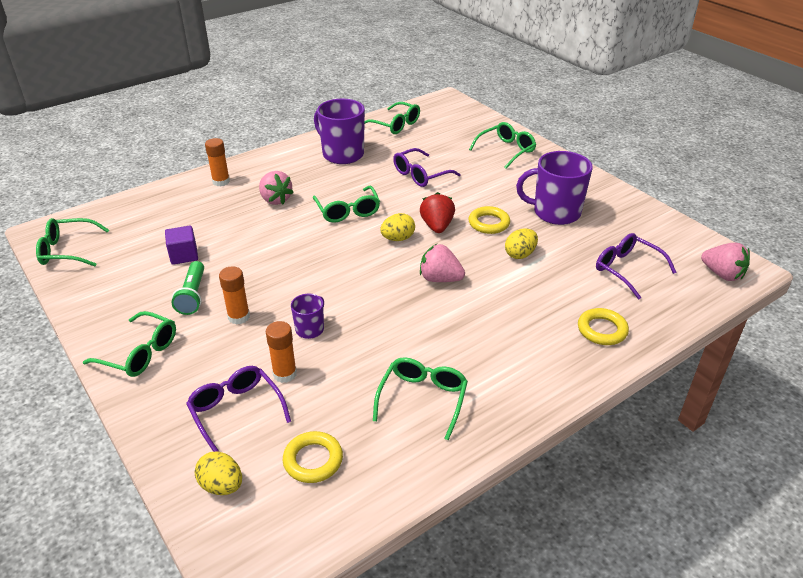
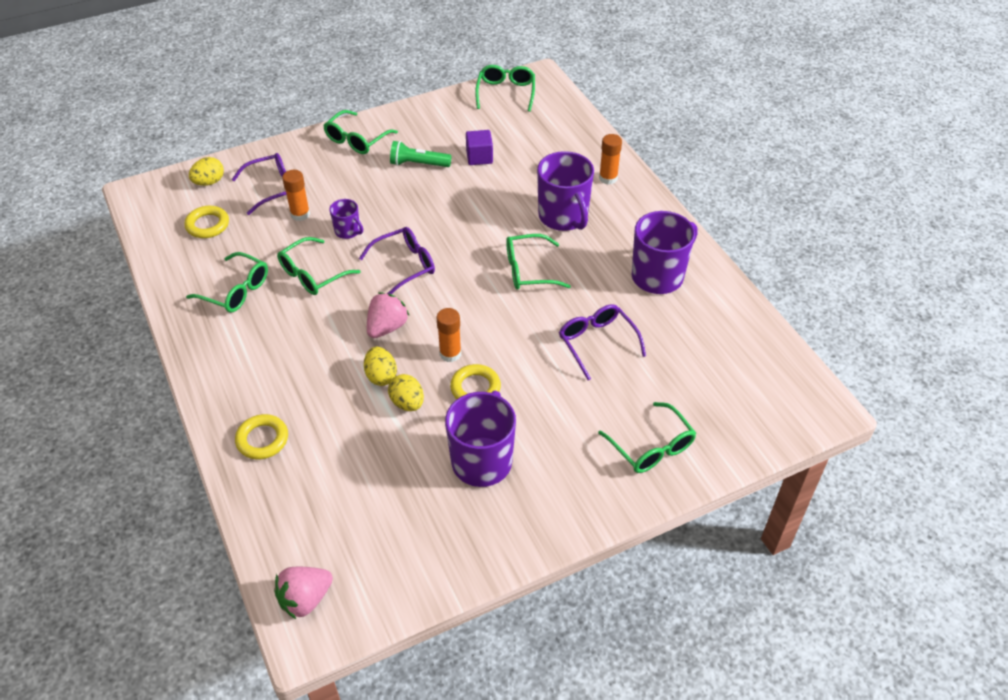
camera: 100 degrees right, 10 degrees up
orange glue stick [219,266,250,324] -> orange glue stick moved to [437,308,461,362]
pink strawberry [259,171,294,205] -> purple mug [537,151,594,231]
green glasses [364,102,420,134] -> green glasses moved to [277,237,360,295]
yellow egg [380,213,415,241] -> yellow egg moved to [364,347,397,386]
red strawberry [420,192,455,233] -> none
purple glasses [596,233,677,299] -> purple glasses moved to [359,227,435,294]

